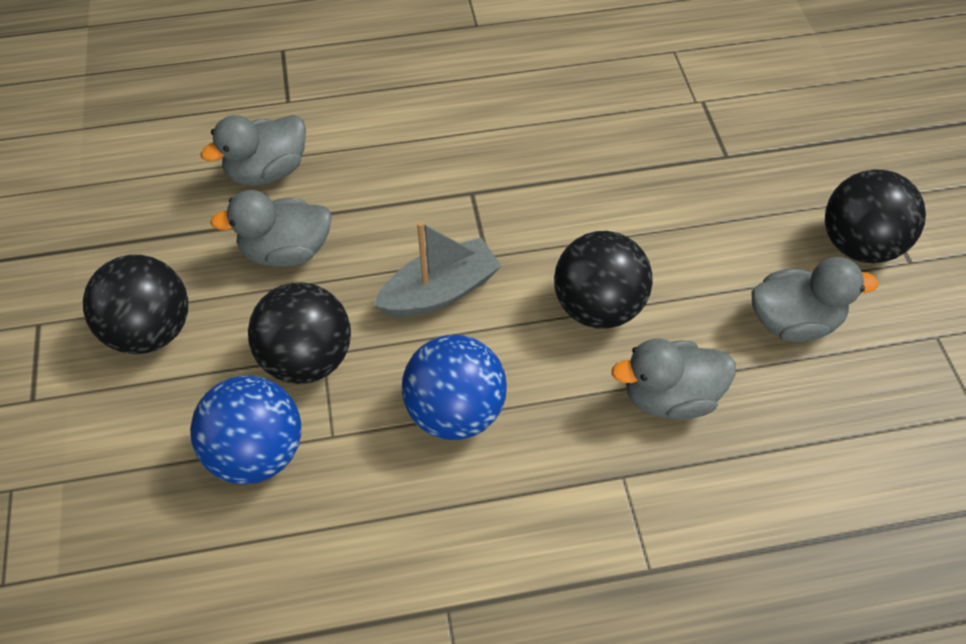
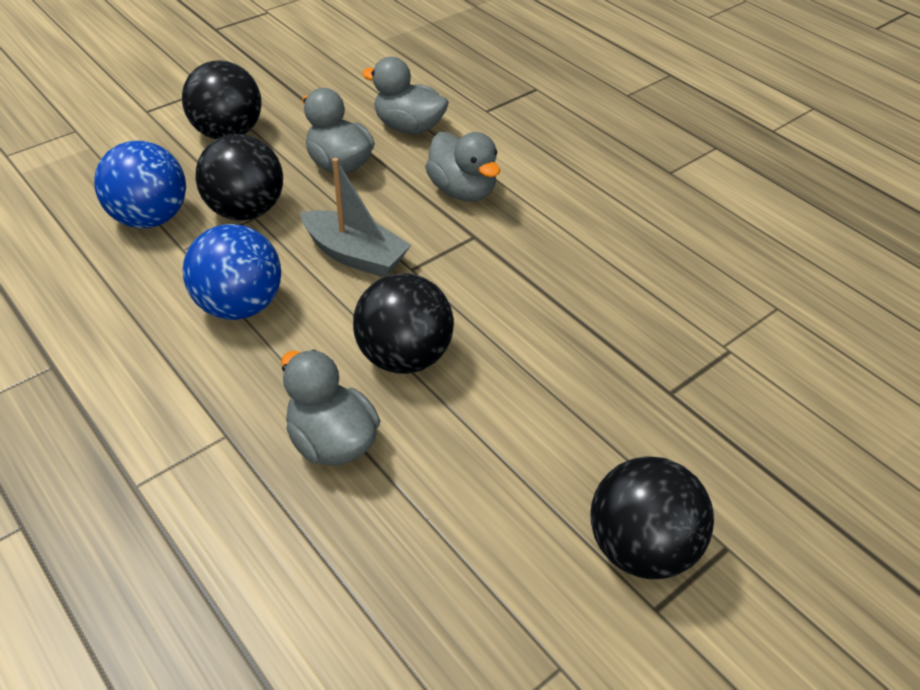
camera: 60 degrees right, 10 degrees down
grey duck [752,257,878,342] -> grey duck moved to [425,132,500,201]

